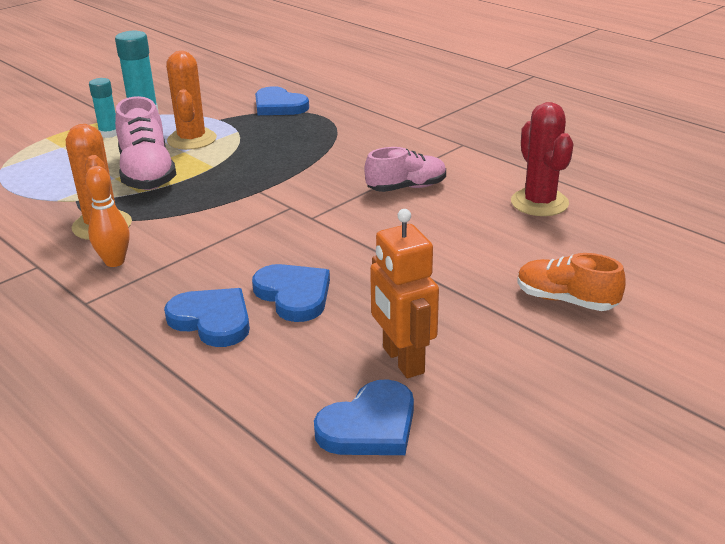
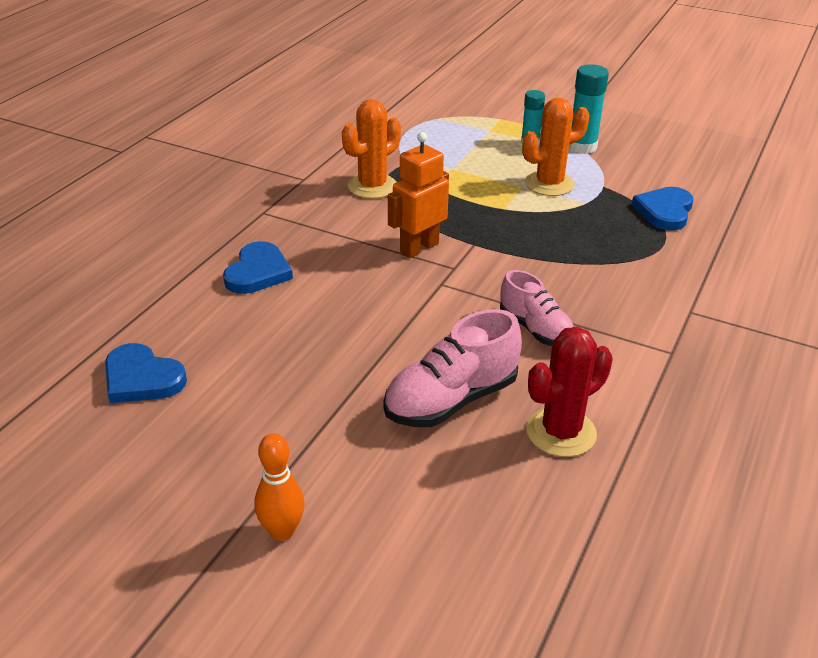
camera: 70 degrees right, 5 degrees up
orange bowling pin [85,166,129,267] -> orange bowling pin moved to [255,433,305,541]
pink shoe [115,96,176,190] -> pink shoe moved to [383,309,522,427]
blue heart [252,264,330,322] -> none
orange robot [370,209,439,378] -> orange robot moved to [388,132,449,258]
orange shoe [517,253,626,311] -> none

